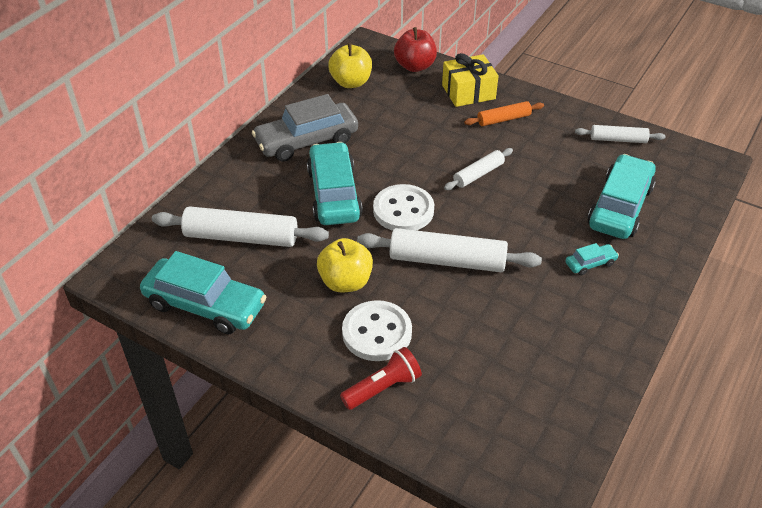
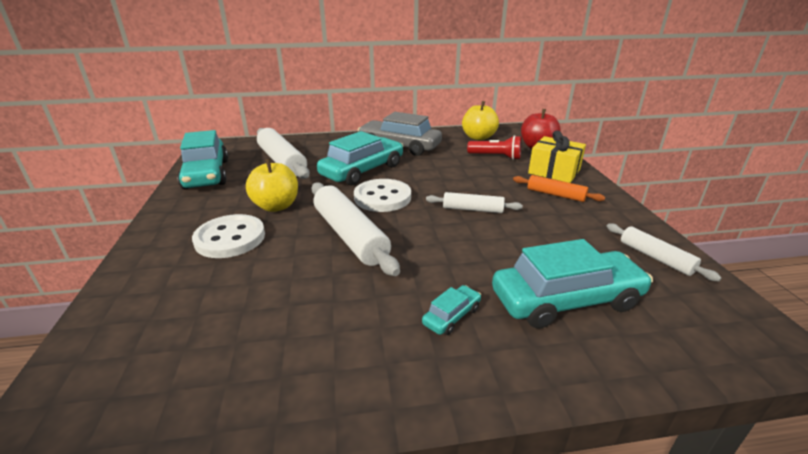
camera: 50 degrees right, 15 degrees down
red flashlight [340,347,422,410] -> red flashlight moved to [467,135,521,160]
turquoise car [566,243,619,275] -> turquoise car turned 75 degrees counterclockwise [422,285,481,335]

